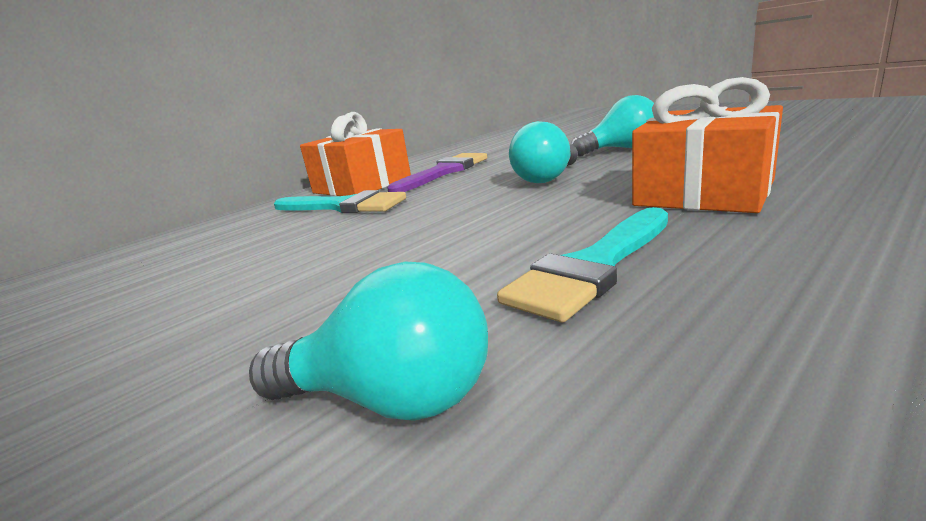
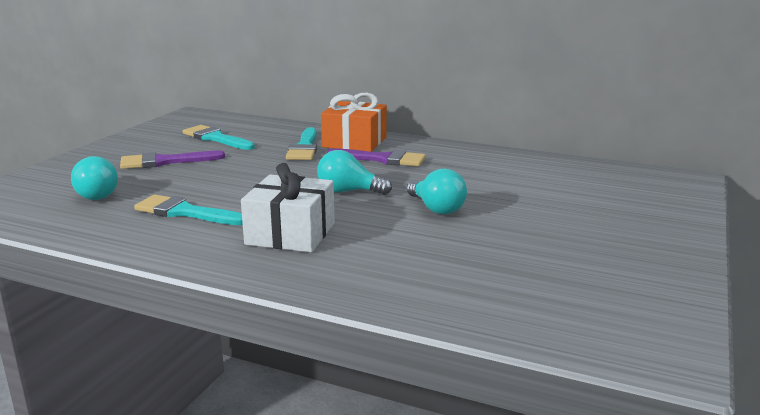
camera: 65 degrees right, 0 degrees up
orange gift [632,77,783,213] -> white gift [241,163,335,252]
none -> purple brush [120,151,225,169]
none -> turquoise brush [182,125,255,150]

